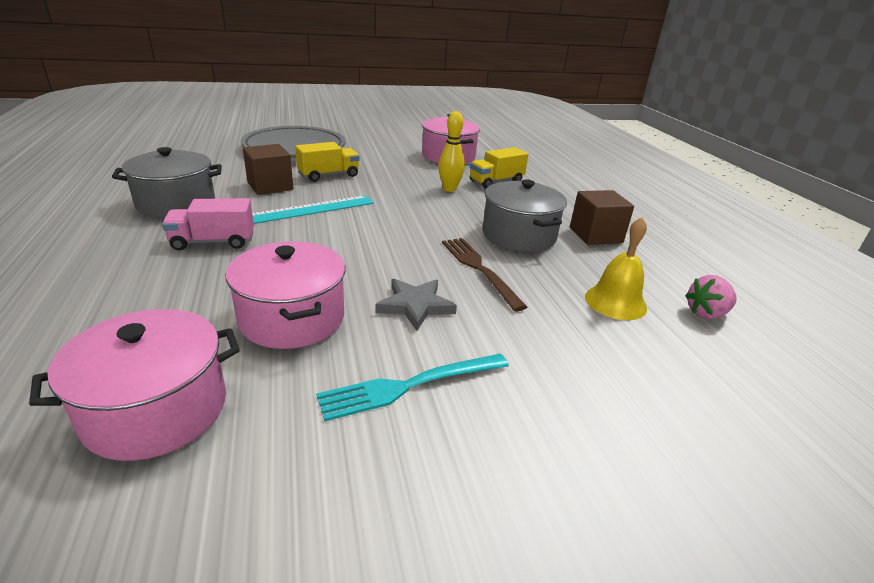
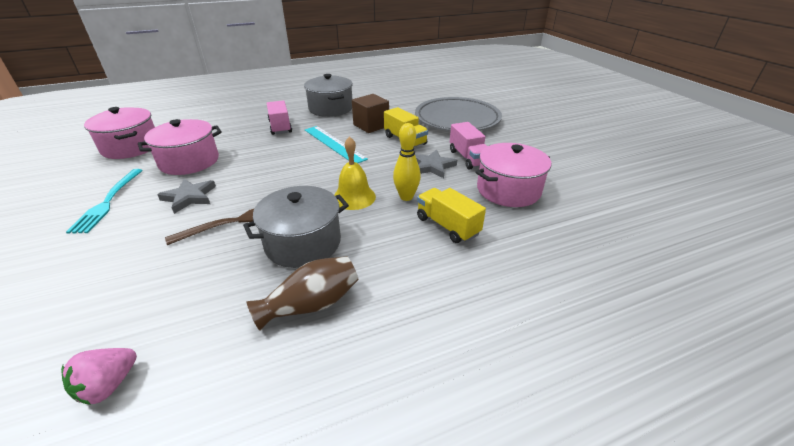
camera: 85 degrees right, 5 degrees up
turquoise fork [316,354,509,421] -> turquoise fork turned 150 degrees counterclockwise [66,169,143,233]
brown cube [570,190,634,245] -> brown vase [247,256,358,331]
yellow bell [585,217,647,320] -> yellow bell moved to [334,136,376,210]
pink strawberry [685,275,737,320] -> pink strawberry turned 120 degrees counterclockwise [61,348,137,405]
none -> grey star [415,149,457,178]
none -> pink truck [450,122,487,170]

